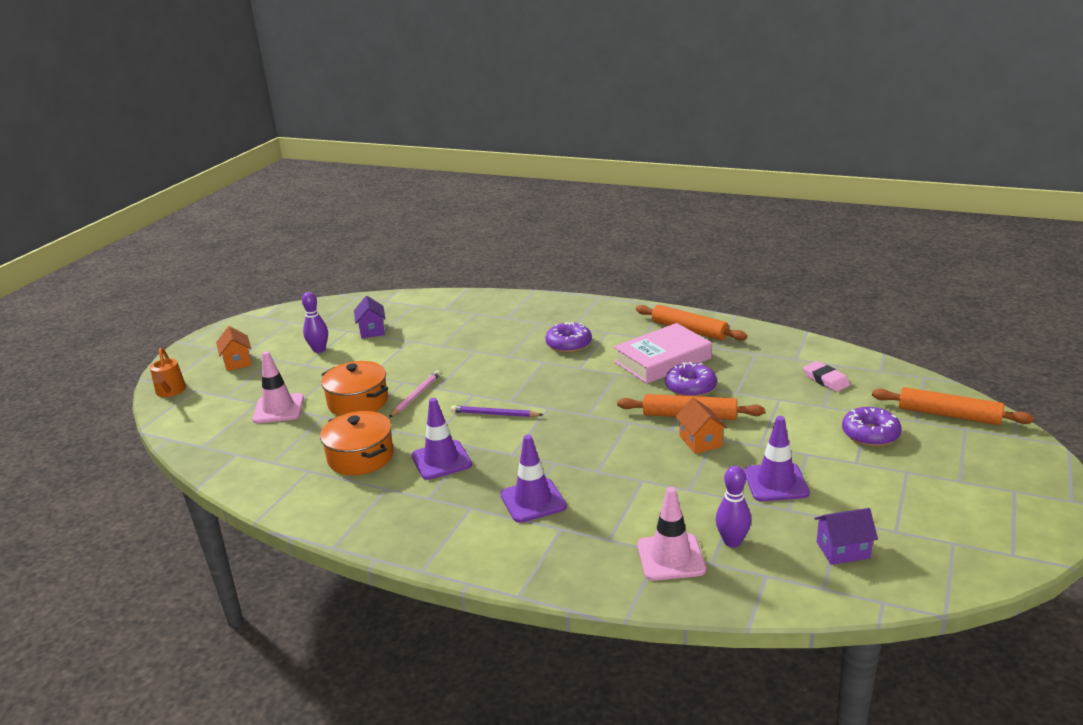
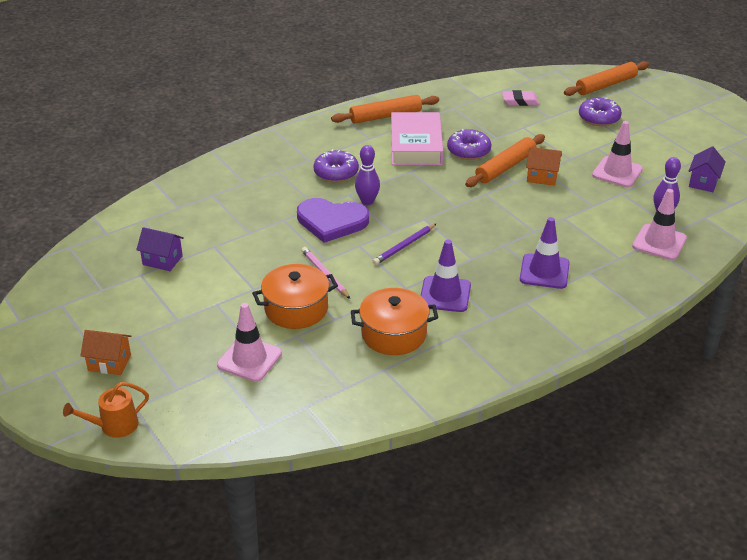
camera: 60 degrees left, 10 degrees up
orange watering can [150,348,186,397] -> orange watering can turned 135 degrees clockwise [63,382,149,438]
purple bowling pin [302,292,328,353] -> purple bowling pin moved to [355,145,380,205]
purple traffic cone [744,416,810,501] -> pink traffic cone [592,121,643,187]
none -> purple heart [297,198,369,243]

